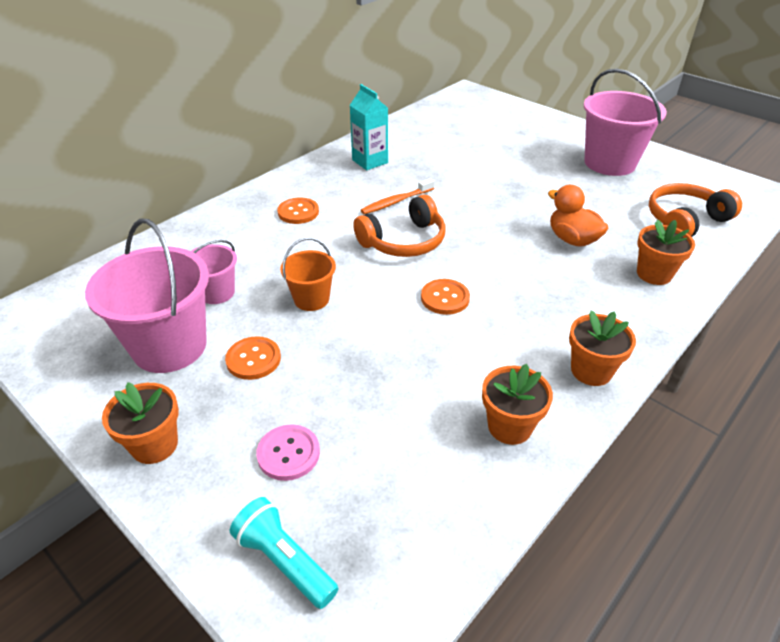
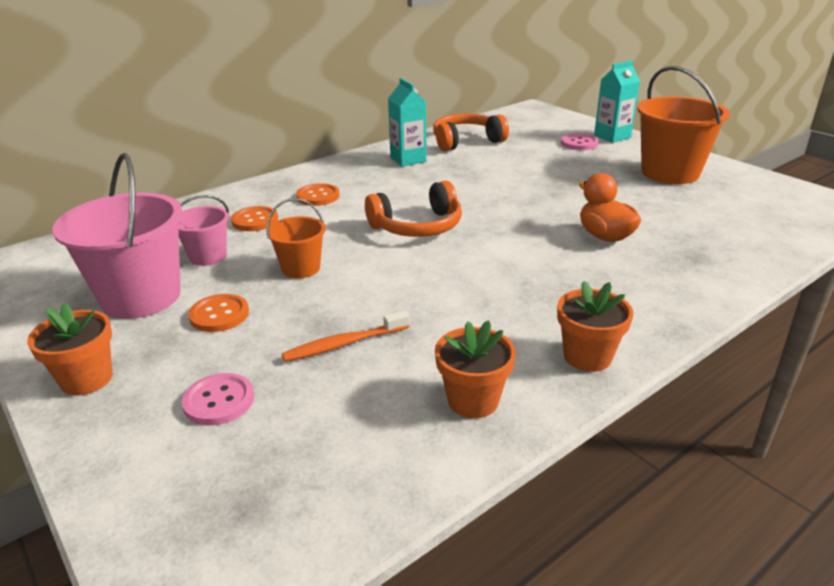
camera: 10 degrees right, 10 degrees down
turquoise flashlight [230,497,338,609] -> none
orange toothbrush [361,178,434,214] -> orange toothbrush moved to [282,310,409,362]
orange button [421,279,470,315] -> orange button moved to [231,206,278,231]
pink bucket [584,69,667,176] -> orange bucket [637,66,730,184]
orange flower pot [637,220,695,285] -> none
orange headphones [649,183,742,237] -> orange headphones moved to [433,114,509,151]
none -> pink button [561,133,599,150]
none -> turquoise carton [594,60,640,143]

